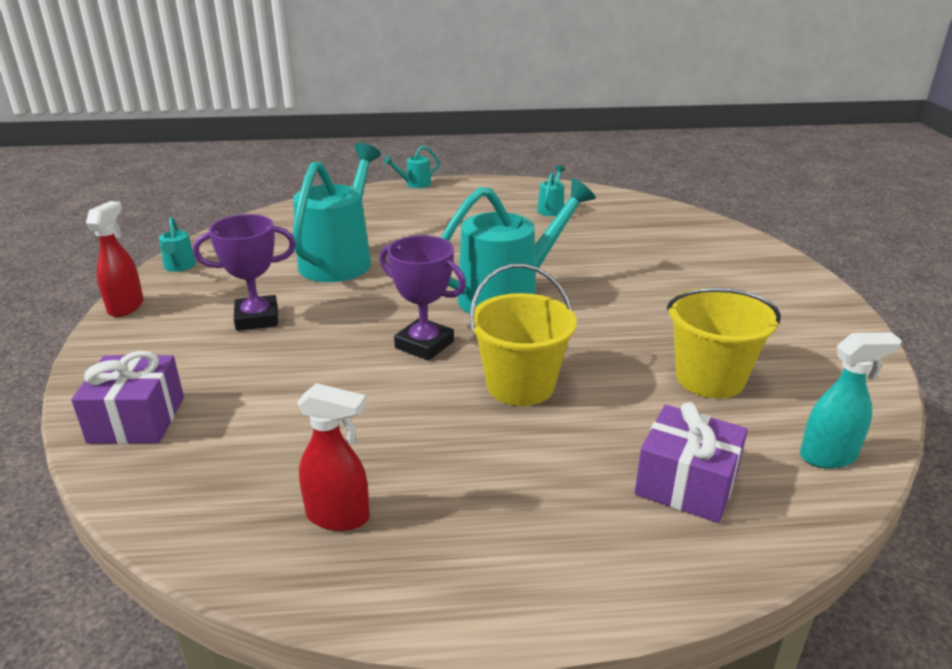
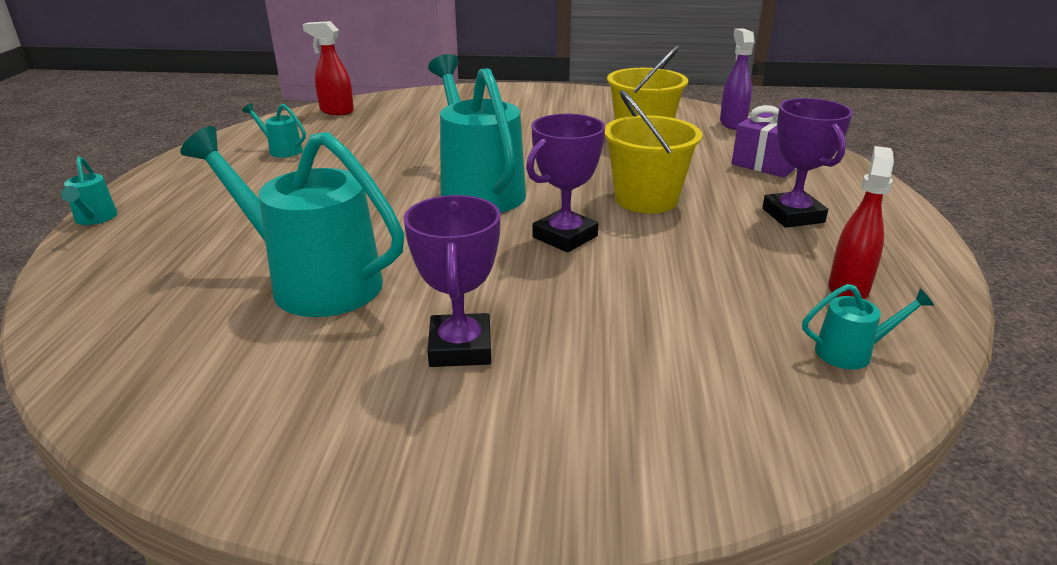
camera: 80 degrees left, 0 degrees up
purple gift [71,351,184,444] -> none
red spray bottle [86,201,144,317] -> red spray bottle moved to [303,21,354,115]
turquoise watering can [159,217,196,272] -> turquoise watering can moved to [802,284,934,369]
turquoise spray bottle [800,333,902,469] -> purple spray bottle [720,28,755,130]
none -> purple trophy [762,98,853,228]

